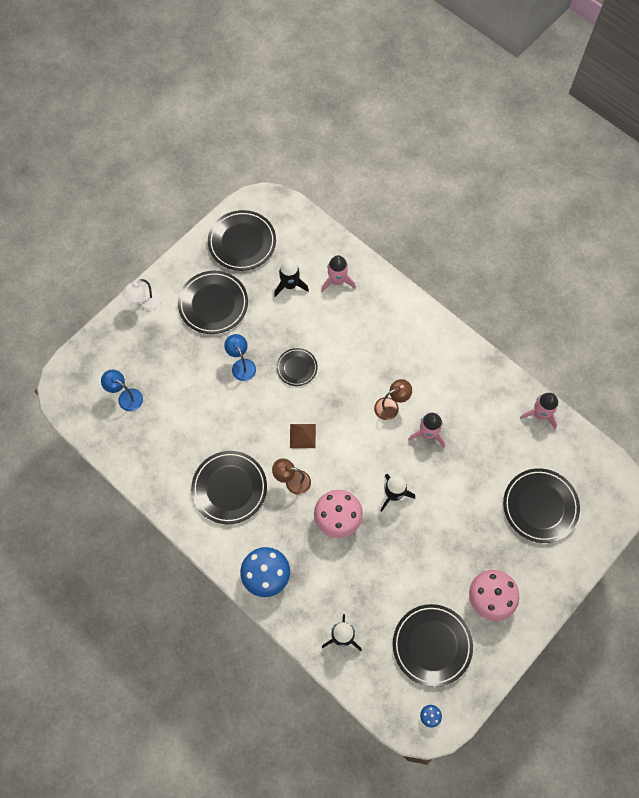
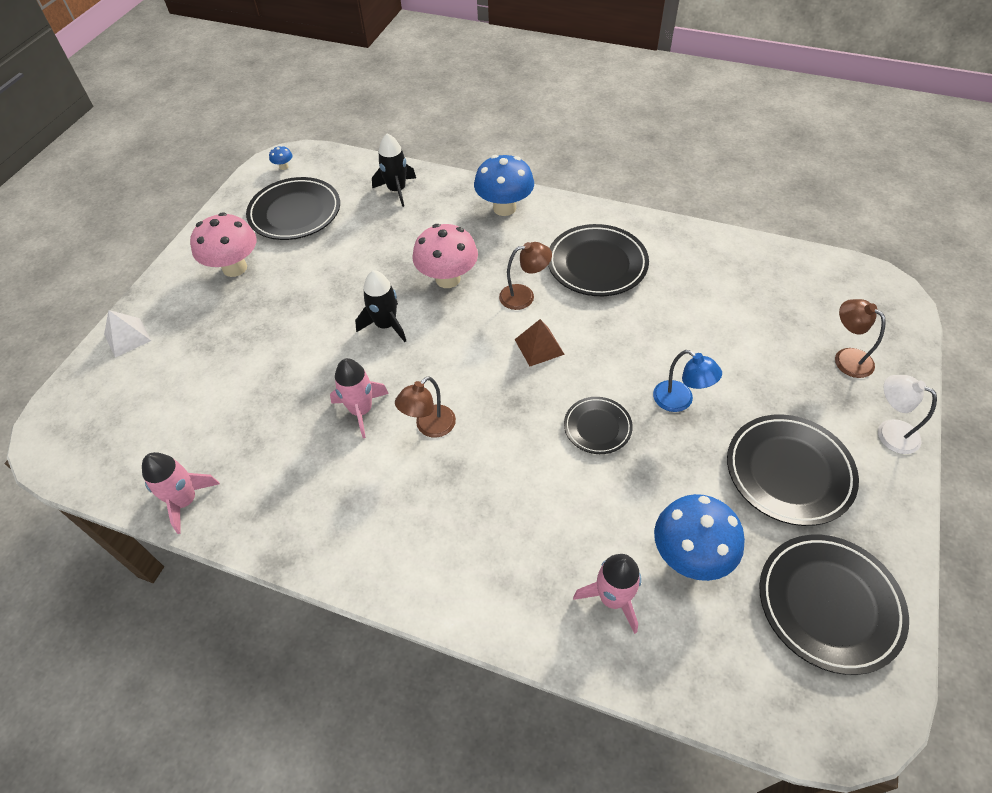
camera: 160 degrees right, 15 degrees down
blue lamp [101,370,143,411] -> none
white lamp [122,279,161,310] -> white lamp turned 75 degrees counterclockwise [878,375,937,454]
black rocket [274,259,309,297] -> blue mushroom [654,494,745,581]
black plate [503,468,580,543] -> none
none -> white pyramid [104,310,151,357]
none -> brown lamp [835,299,886,378]

